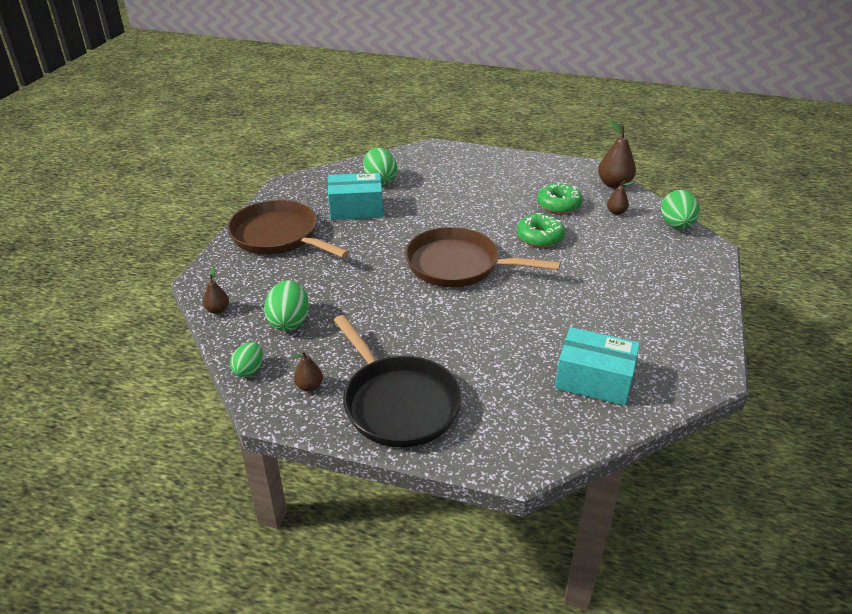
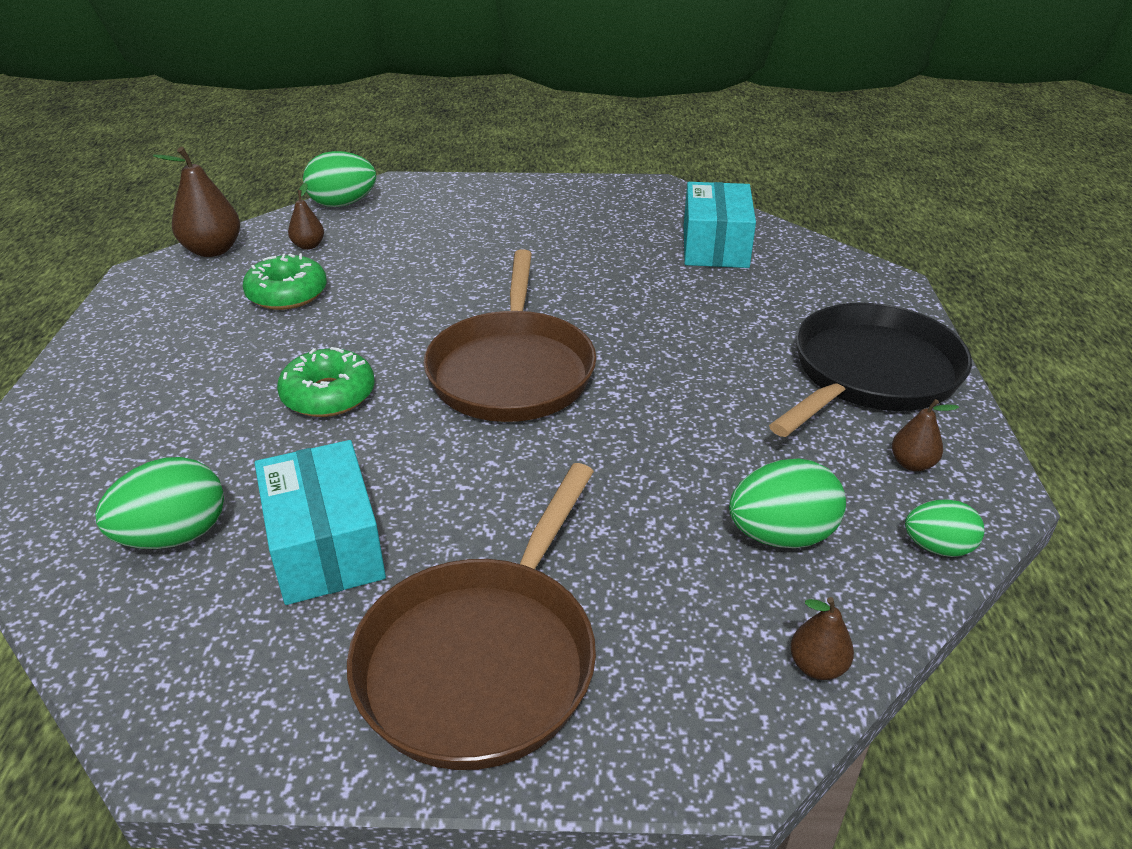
camera: 105 degrees left, 0 degrees up
green donut [517,213,565,247] -> green donut moved to [277,347,375,417]

